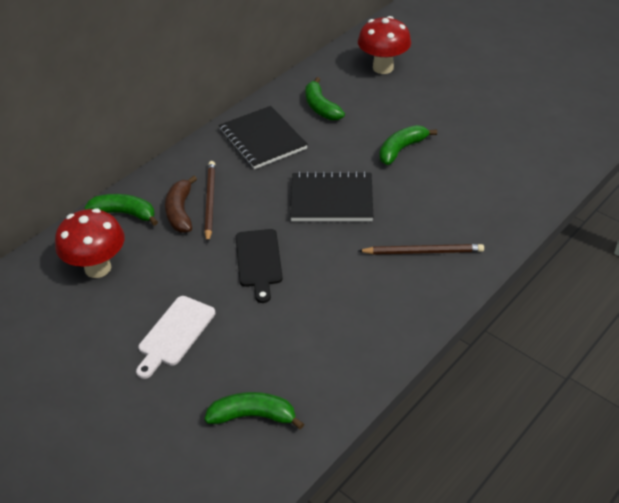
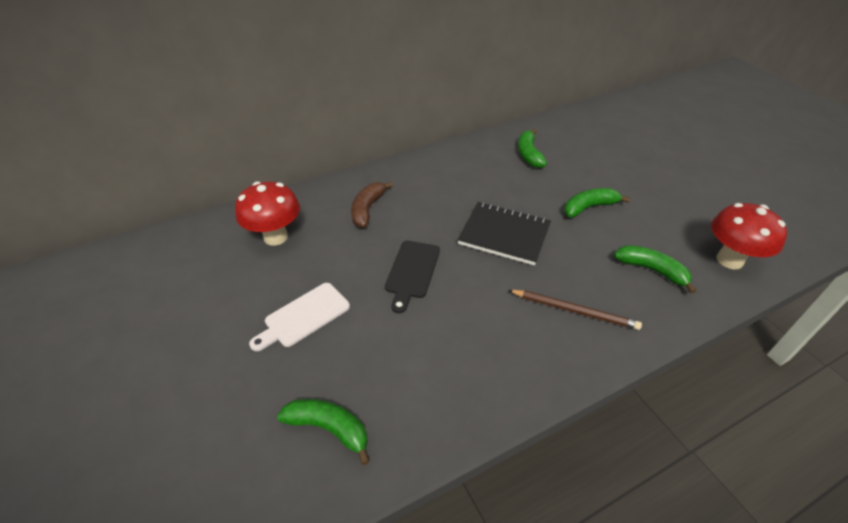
camera: 20 degrees right, 0 degrees up
green banana [84,194,158,226] -> green banana moved to [614,245,697,294]
brown pencil [204,161,215,243] -> none
black notebook [219,106,308,169] -> none
red mushroom [358,16,411,74] -> red mushroom moved to [711,203,787,269]

